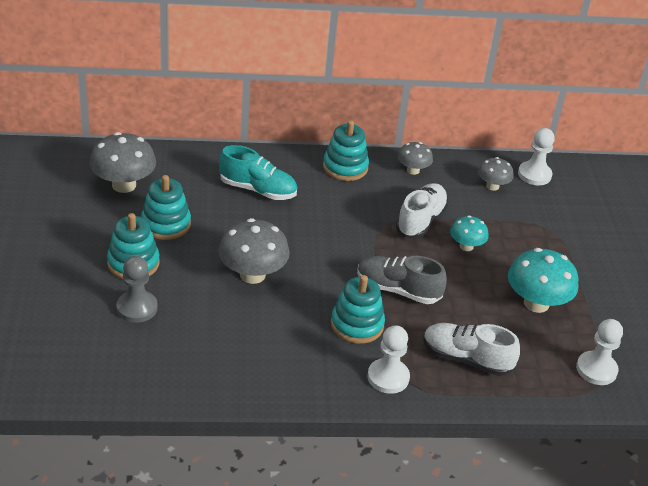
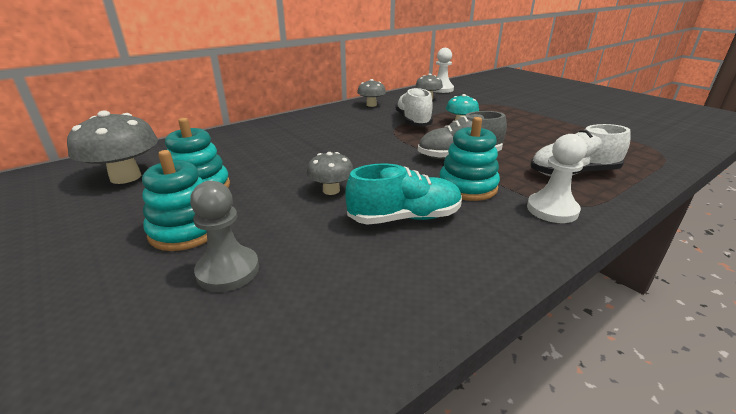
camera: 30 degrees left, 10 degrees down
grey mushroom [218,218,290,284] -> grey mushroom [307,152,353,195], size x0.58
turquoise shoe [219,145,297,200] -> turquoise shoe moved to [345,163,462,225]
turquoise stacking toy [323,120,369,181] -> none
turquoise mushroom [508,248,578,313] -> none
white pawn [576,319,623,385] -> none

